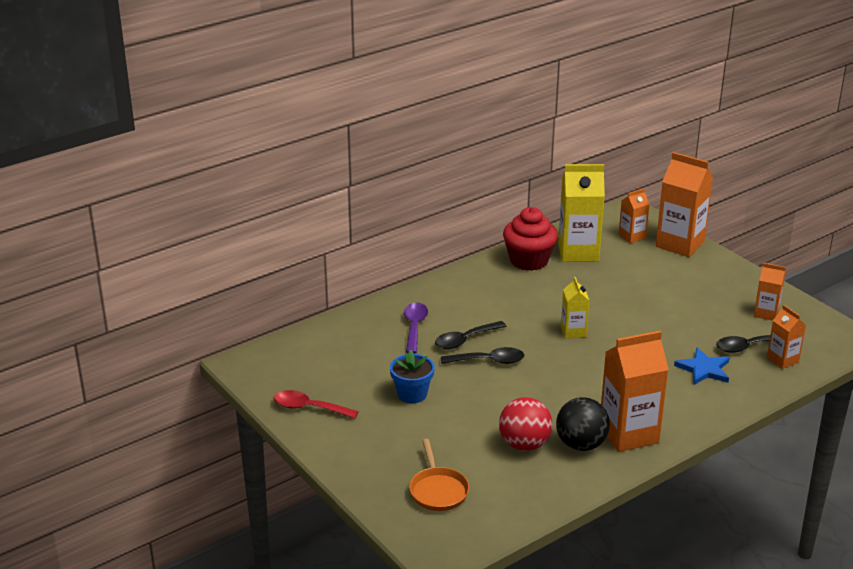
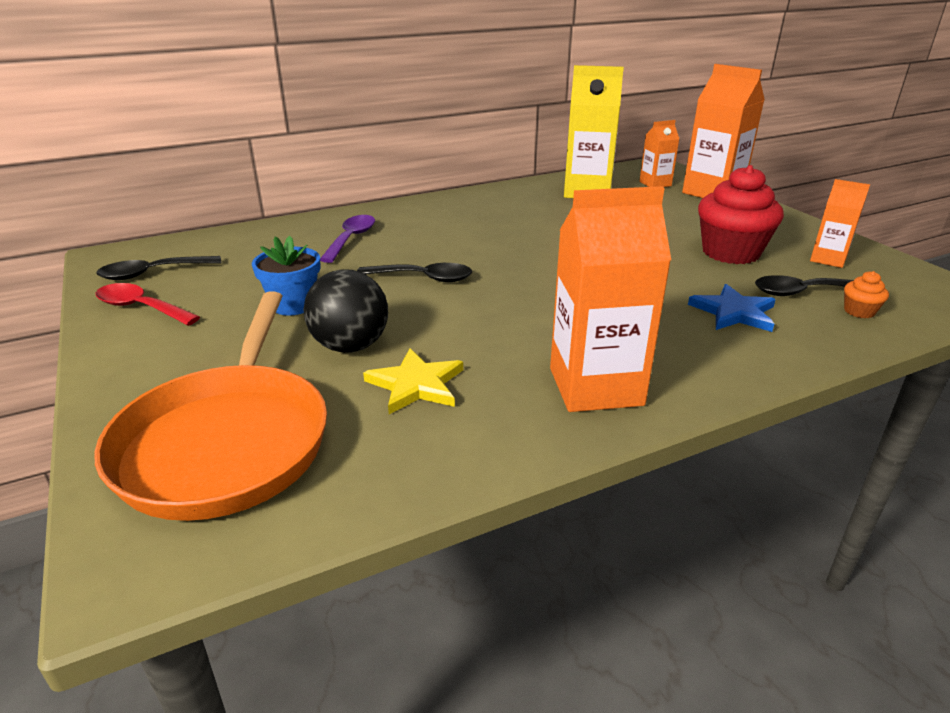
camera: 10 degrees right, 0 degrees up
orange pan [409,439,469,511] -> orange pan [94,292,327,521], size x1.96
black spoon [435,321,507,349] -> black spoon moved to [96,256,221,280]
red ball [499,397,553,451] -> yellow star [363,348,463,414]
red cupcake [503,207,558,271] -> red cupcake moved to [698,165,784,264]
black ball [556,397,610,451] -> black ball moved to [304,269,388,353]
yellow carton [561,277,589,339] -> none
orange carton [767,305,806,369] -> orange cupcake [844,271,889,318]

